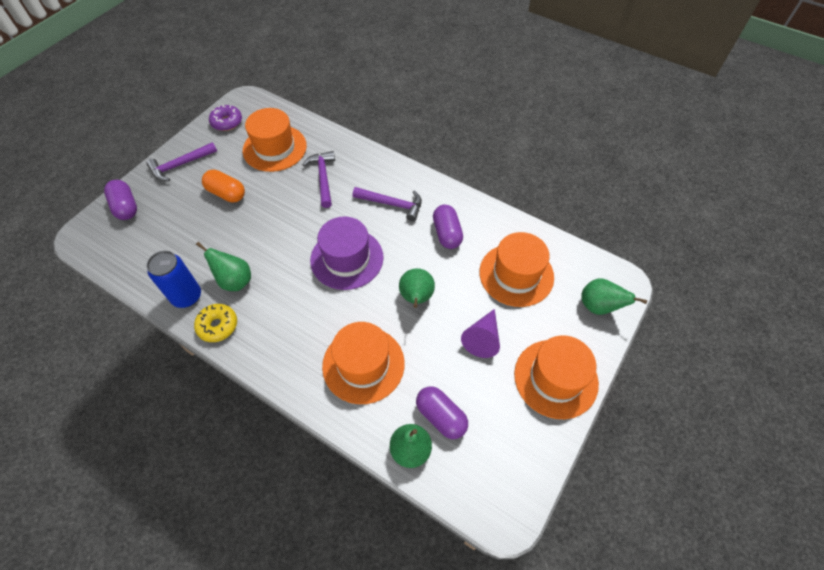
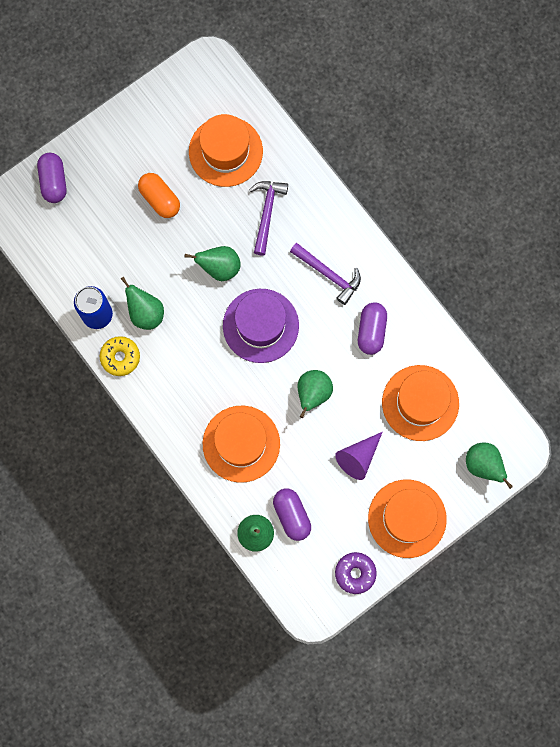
camera: 20 degrees right, 20 degrees up
purple hammer [146,142,217,181] -> none
purple donut [209,105,242,131] -> purple donut moved to [335,552,377,594]
none -> green pear [185,246,241,281]

